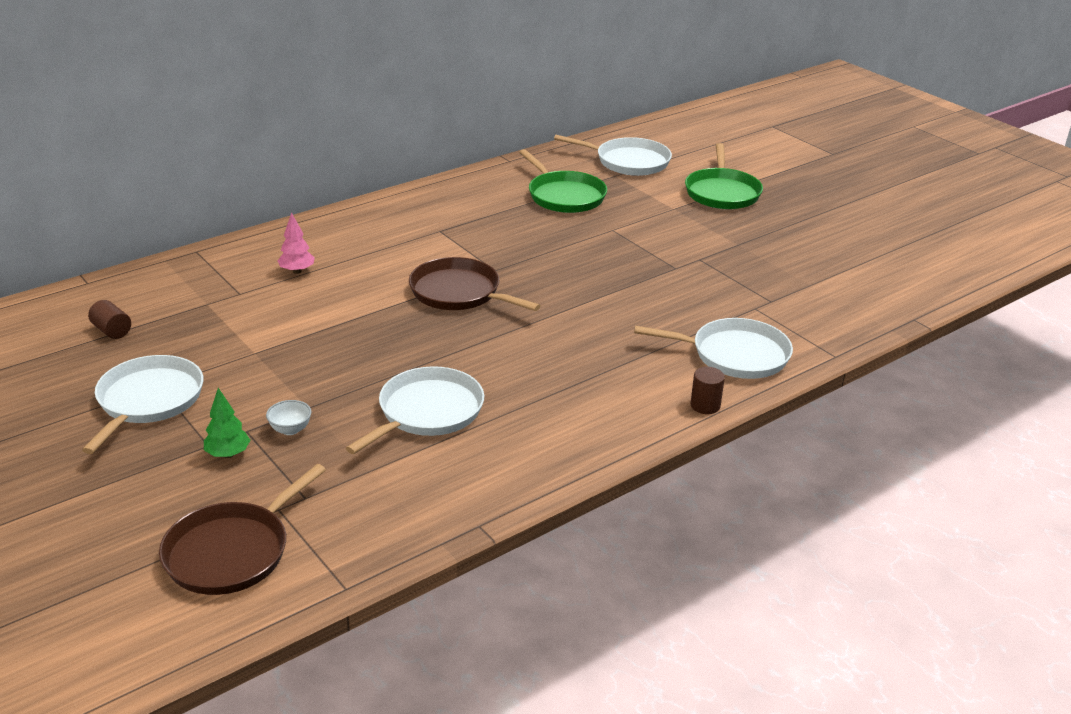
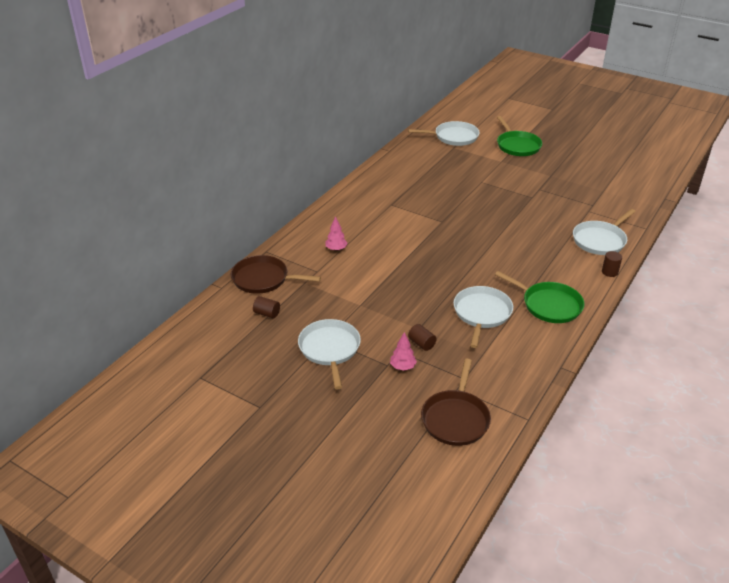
camera: 20 degrees left, 5 degrees up
green tree [204,388,250,458] -> pink tree [390,332,417,371]
white bowl [266,400,311,435] -> brown cylinder [408,324,437,351]
brown pan [409,257,541,311] -> brown pan moved to [231,255,321,294]
green pan [519,149,607,213] -> green pan moved to [495,271,584,323]
white pan [634,318,793,379] -> white pan turned 150 degrees clockwise [573,209,636,255]

